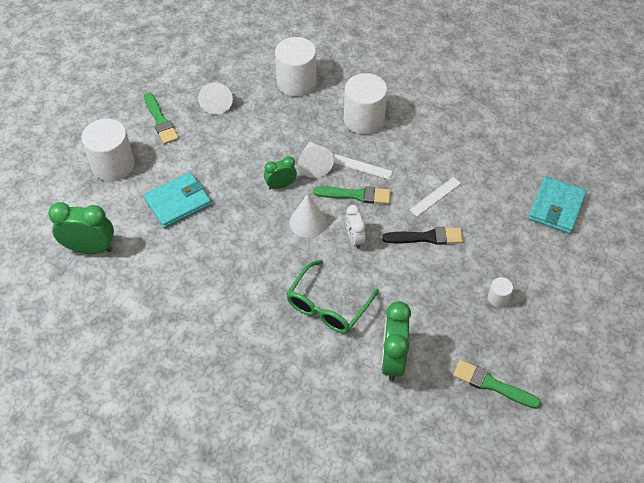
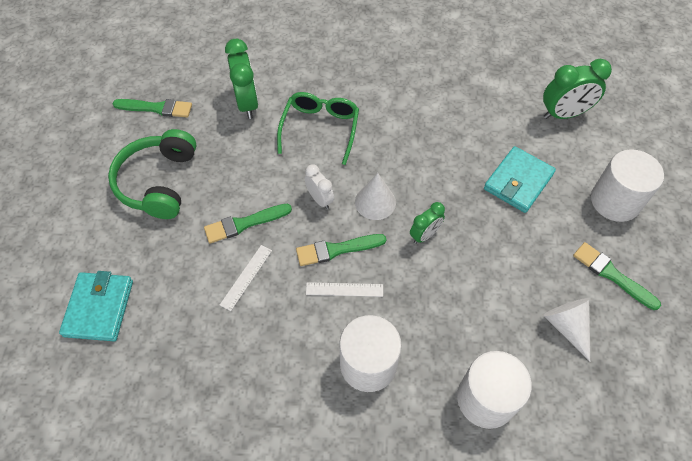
camera: 160 degrees right, 5 degrees up
white cone [298,142,334,178] -> none
black brush [382,227,463,245] -> green brush [204,204,292,243]
white cylinder [488,277,513,307] -> green headphones [108,129,197,219]

